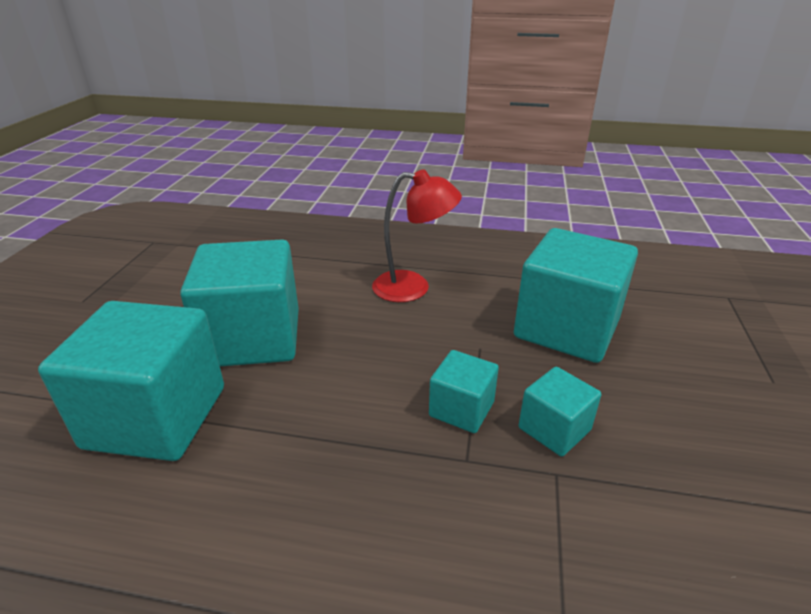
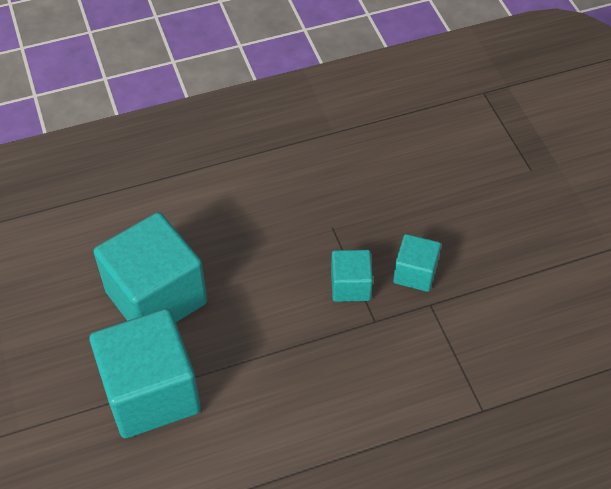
camera: 30 degrees left, 20 degrees up
red lamp [372,169,462,302] -> none
turquoise cube [514,228,638,363] -> none

